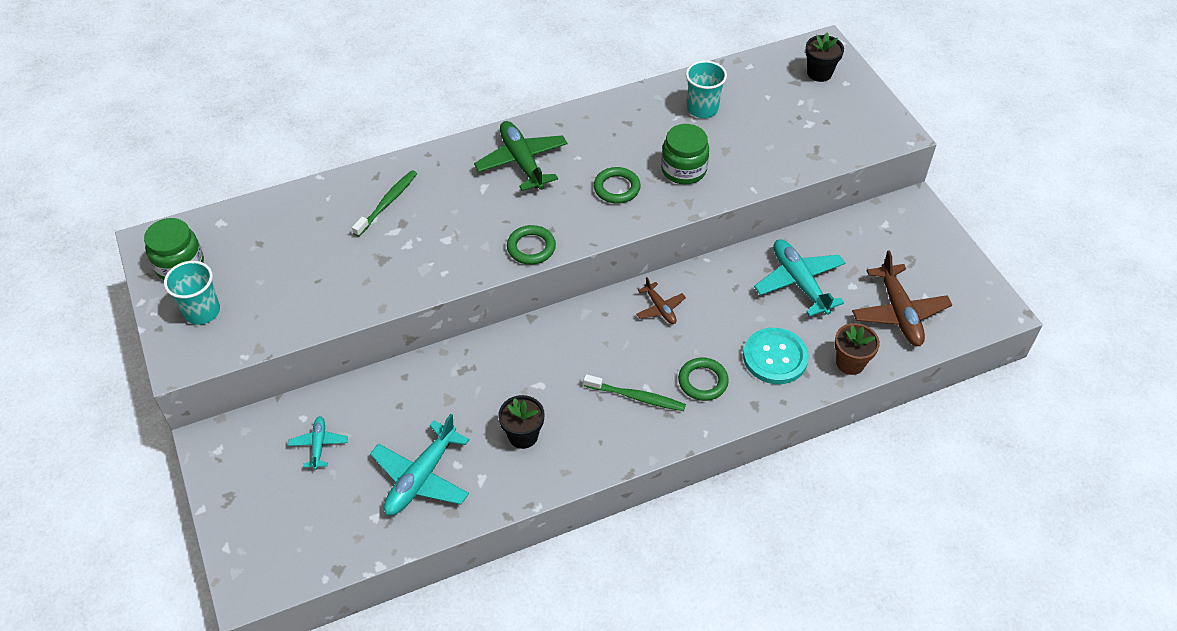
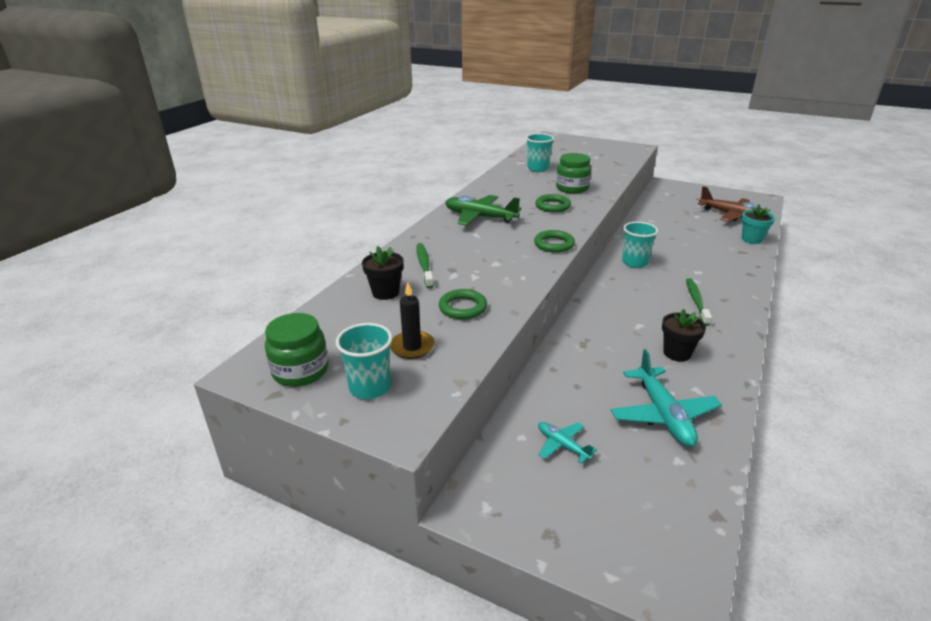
camera: 40 degrees left, 20 degrees down
green toothbrush [584,374,686,411] -> green toothbrush turned 60 degrees counterclockwise [686,278,712,326]
brown plane [637,277,686,324] -> turquoise cup [622,222,658,268]
green ring [678,357,729,401] -> green ring moved to [439,289,487,320]
turquoise button [743,328,809,384] -> none
turquoise plane [754,239,845,317] -> none
black flower pot [805,33,844,82] -> black flower pot moved to [362,246,404,300]
brown flower pot [834,323,880,375] -> turquoise flower pot [742,204,775,244]
none -> black candle [390,282,435,359]

